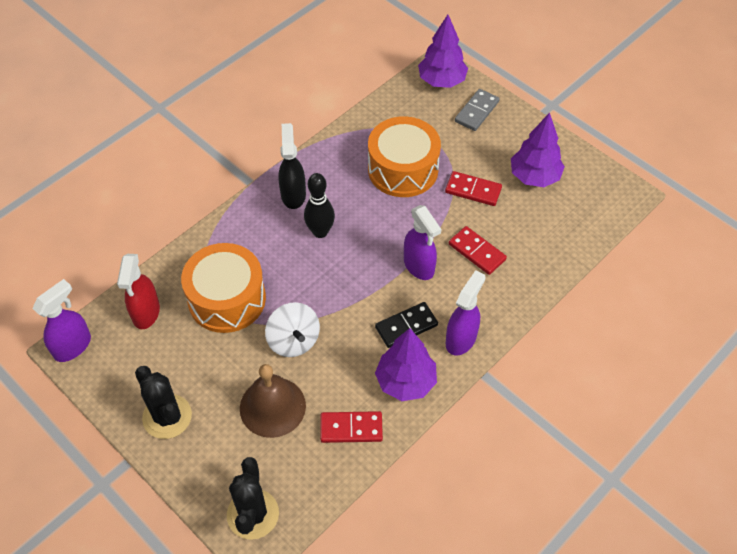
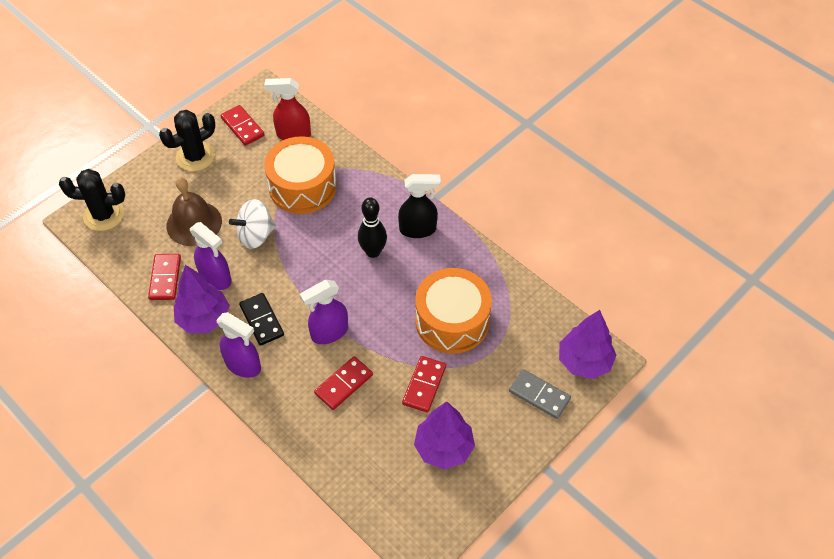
camera: 90 degrees right, 0 degrees up
purple spray bottle [32,279,91,362] -> purple spray bottle moved to [190,222,232,290]
none -> red domino [221,105,265,146]

